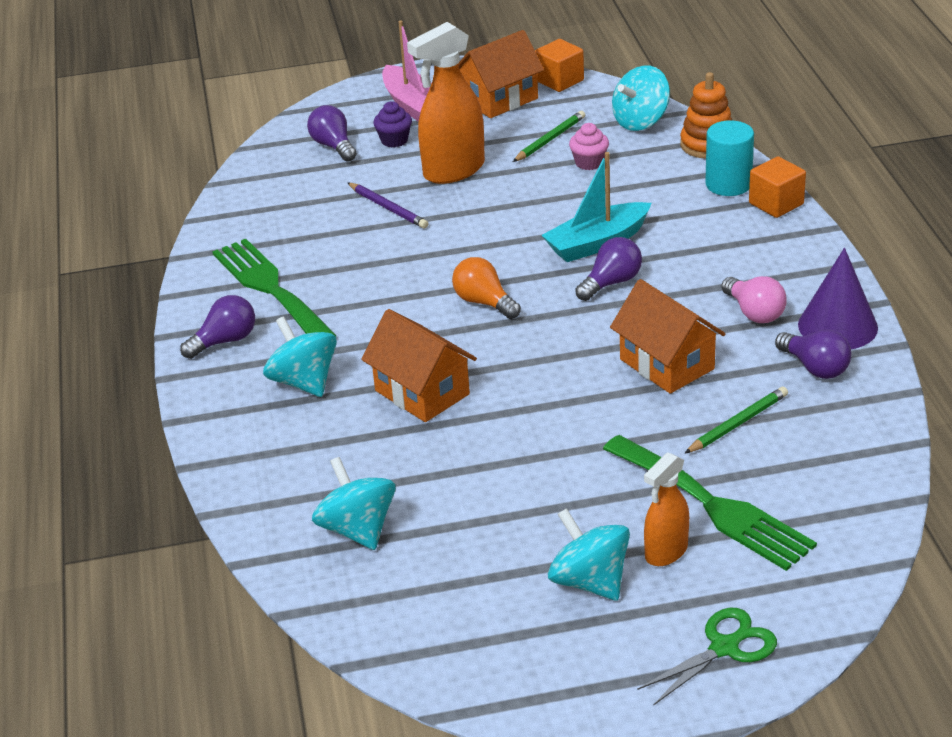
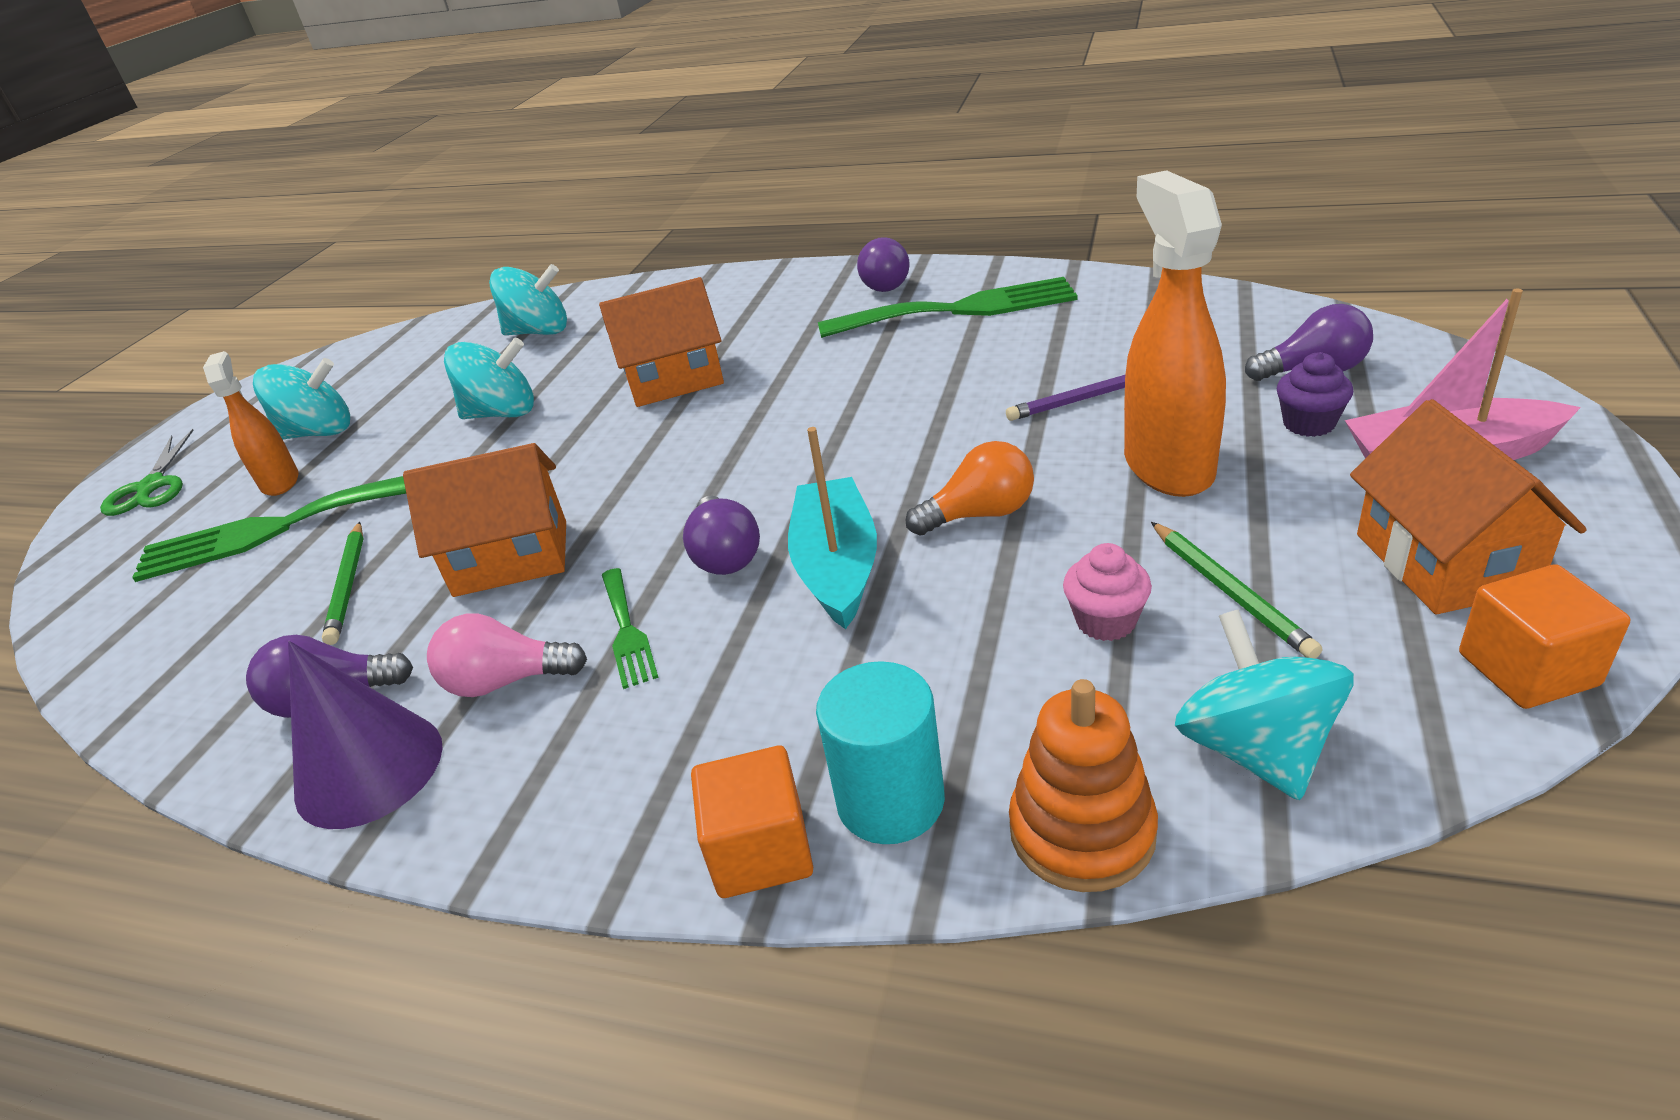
camera: 120 degrees right, 0 degrees up
turquoise spinning top [263,316,337,397] -> turquoise spinning top moved to [444,338,534,419]
orange light bulb [452,257,521,319] -> orange light bulb moved to [906,441,1034,536]
none -> green fork [602,568,659,689]

